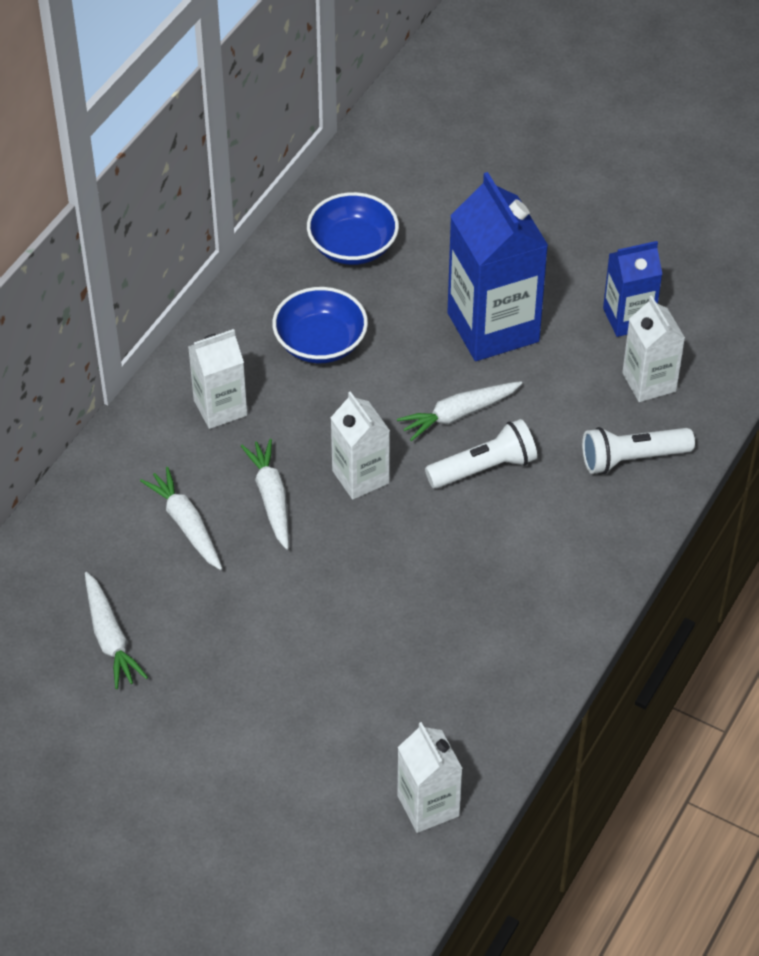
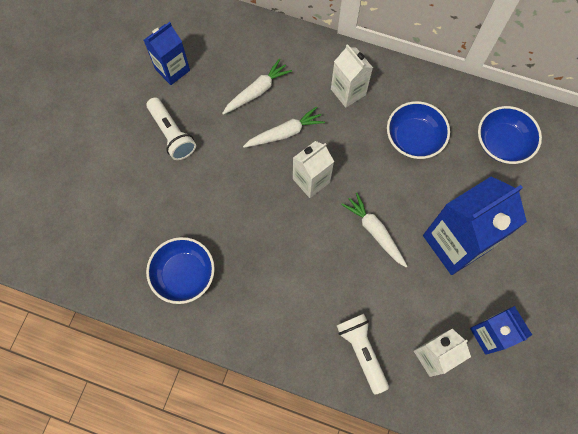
camera: 80 degrees right, 20 degrees up
white carrot [85,572,148,689] -> blue carton [144,22,190,85]
white carton [397,722,463,833] -> none
white flashlight [425,419,537,489] -> white flashlight moved to [147,97,196,160]
none -> blue bowl [146,237,215,304]

